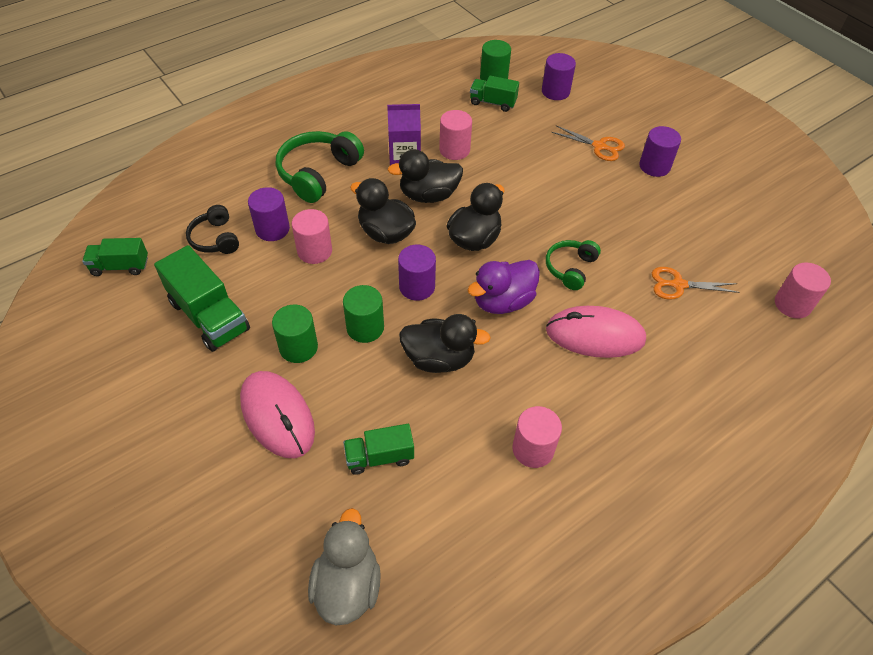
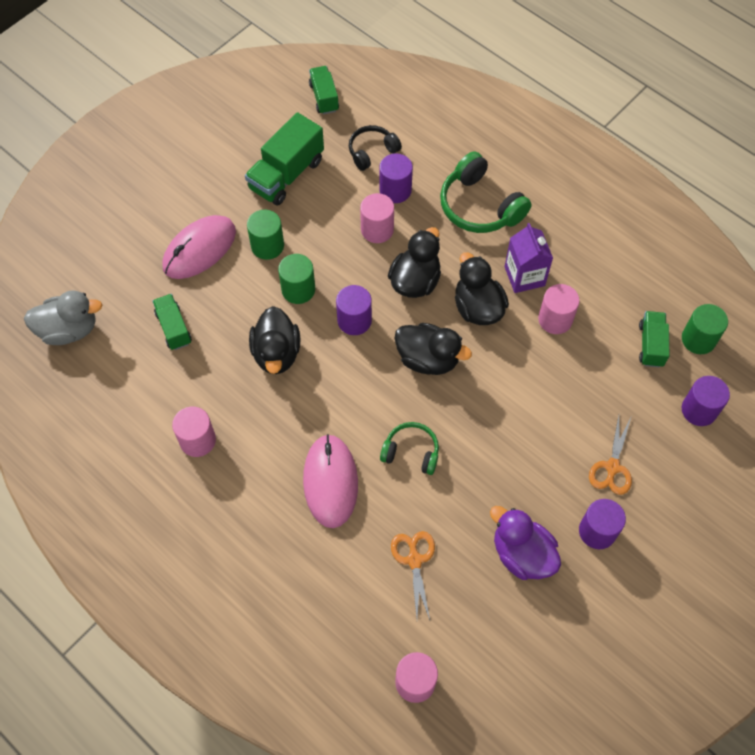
camera: 80 degrees right, 10 degrees up
green headphones [276,131,364,203] -> green headphones turned 150 degrees counterclockwise [440,151,532,233]
purple duck [468,260,540,314] -> purple duck moved to [490,506,561,580]

